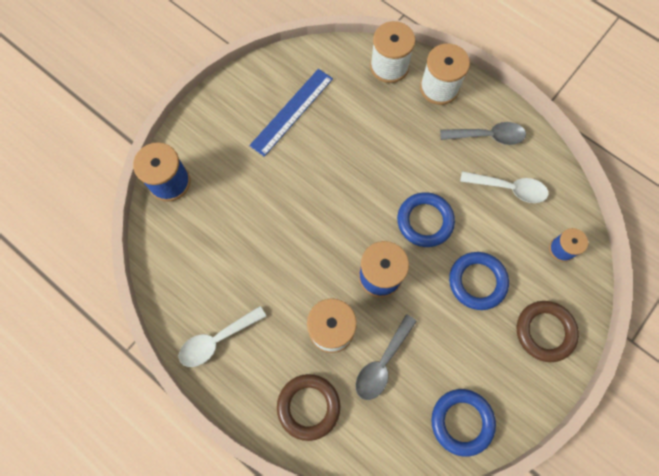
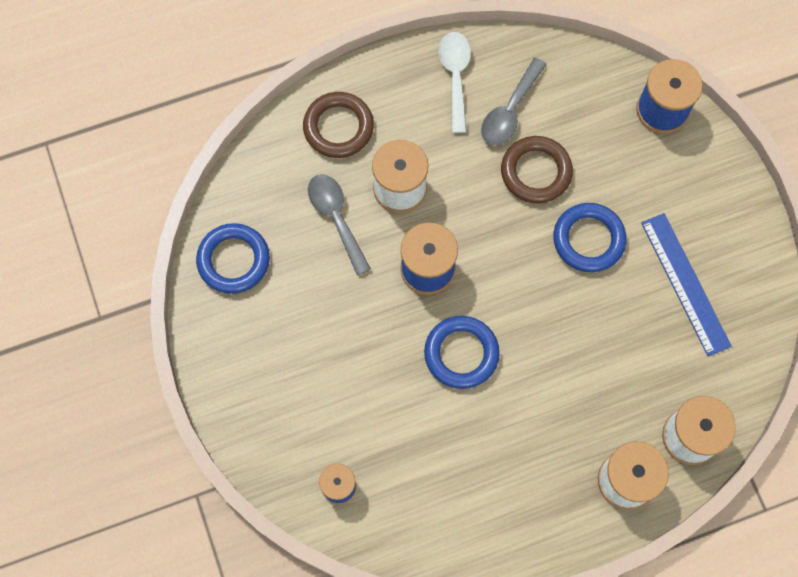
camera: 120 degrees right, 0 degrees up
grey spoon [440,122,526,145] -> grey spoon moved to [481,58,547,145]
blue ring [449,252,509,310] -> blue ring moved to [553,203,626,272]
white spoon [460,171,549,203] -> none
brown ring [517,301,579,362] -> brown ring moved to [501,136,573,203]

